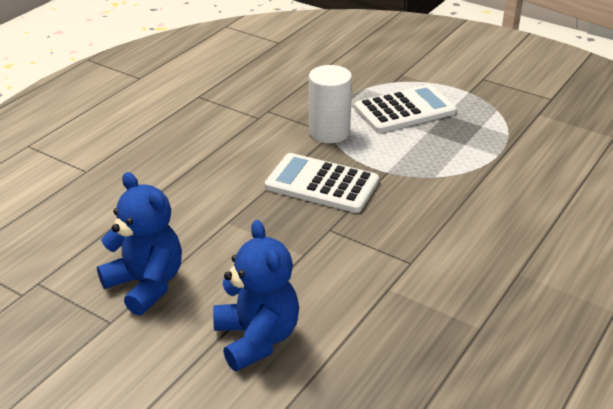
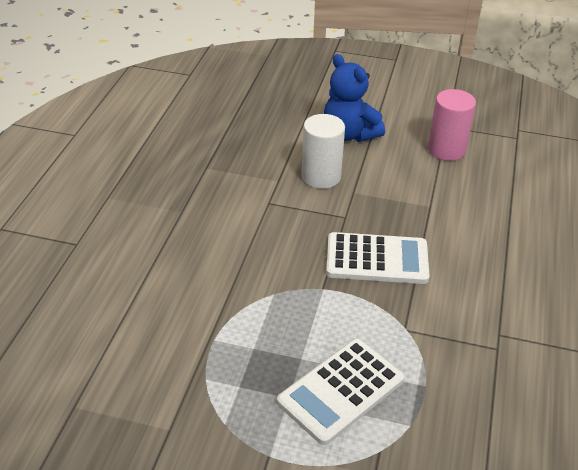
camera: 160 degrees right, 5 degrees up
blue teddy bear [97,172,182,316] -> pink cylinder [428,89,476,161]
white cylinder [309,65,352,143] -> white cylinder moved to [302,114,345,189]

